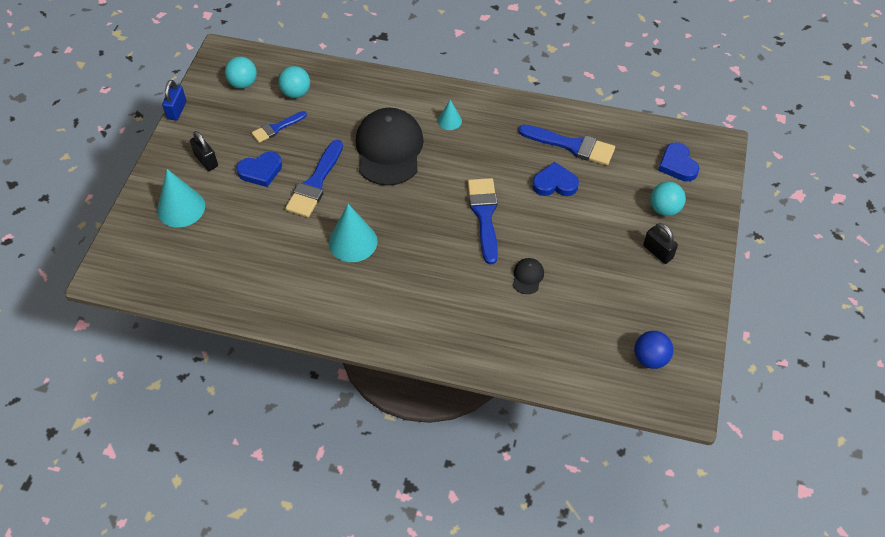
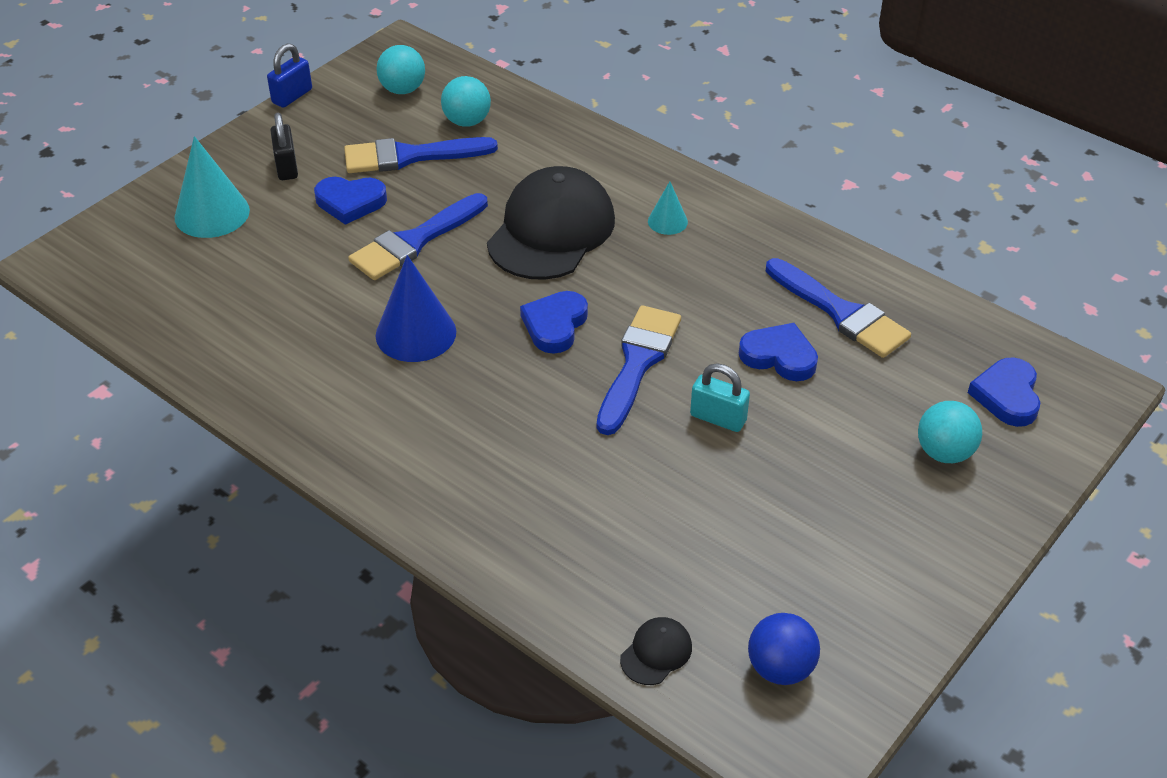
camera: 25 degrees right, 10 degrees down
blue brush [252,111,307,143] -> blue brush [344,137,498,173], size x1.64
turquoise cone [329,204,378,262] -> blue cone [376,255,456,362]
black cap [513,258,544,294] -> black cap moved to [620,617,692,685]
black padlock [643,223,678,264] -> none
none -> blue heart [520,291,588,354]
none -> turquoise padlock [690,363,750,432]

